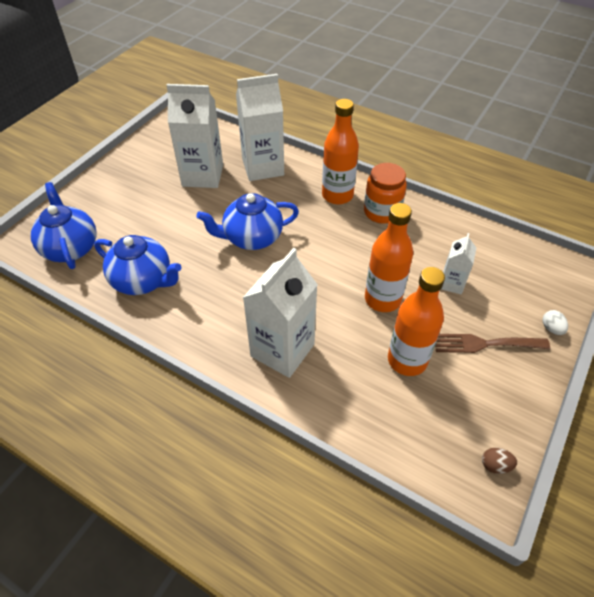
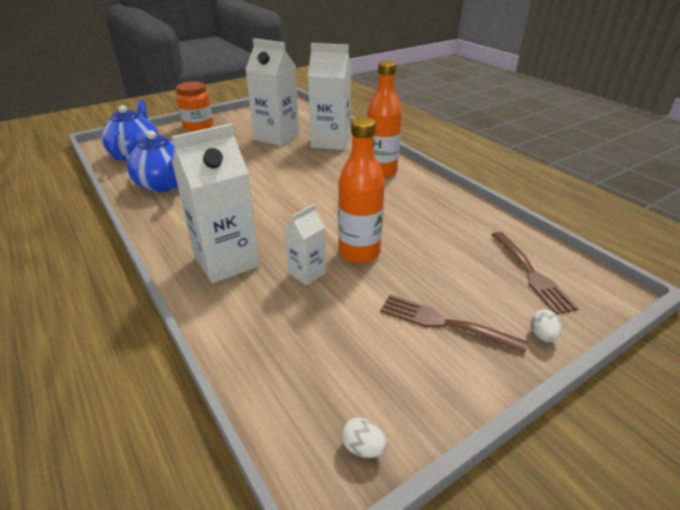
camera: 25 degrees right, 15 degrees down
blue teapot [196,193,299,250] -> none
orange jar [364,163,407,224] -> orange jar moved to [176,82,213,131]
orange bottle [388,267,445,376] -> none
white carton [441,233,477,294] -> white carton moved to [284,204,326,285]
brown egg [482,448,517,474] -> white egg [341,417,387,458]
none -> brown fork [491,232,579,315]

